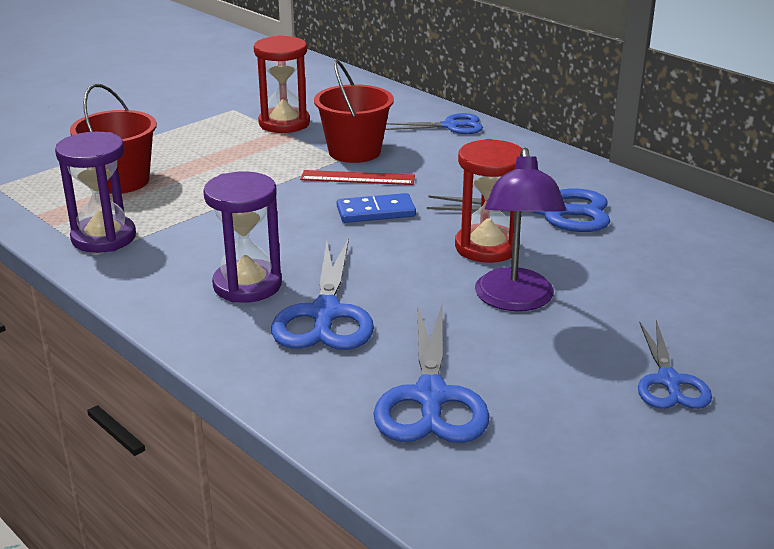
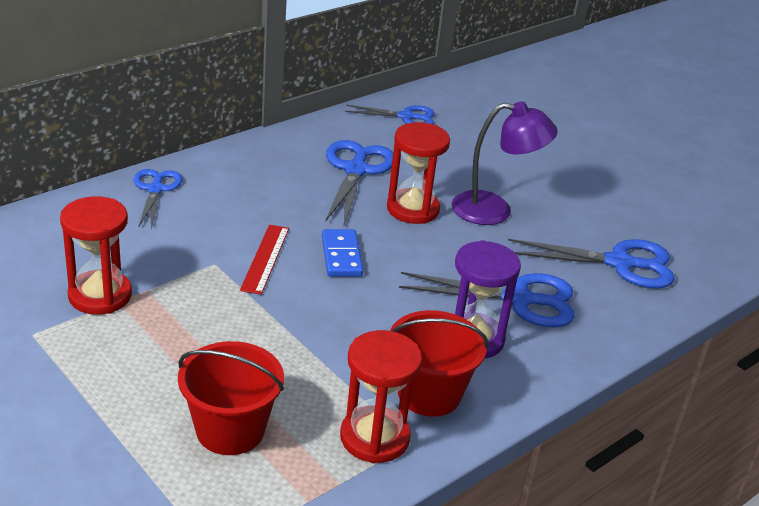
camera: 90 degrees left, 5 degrees up
purple hourglass [55,132,136,253] -> red hourglass [340,330,422,463]
red bucket [314,60,394,163] -> red bucket moved to [390,310,489,417]
blue scissors [638,320,712,409] -> blue scissors moved to [345,105,434,124]

